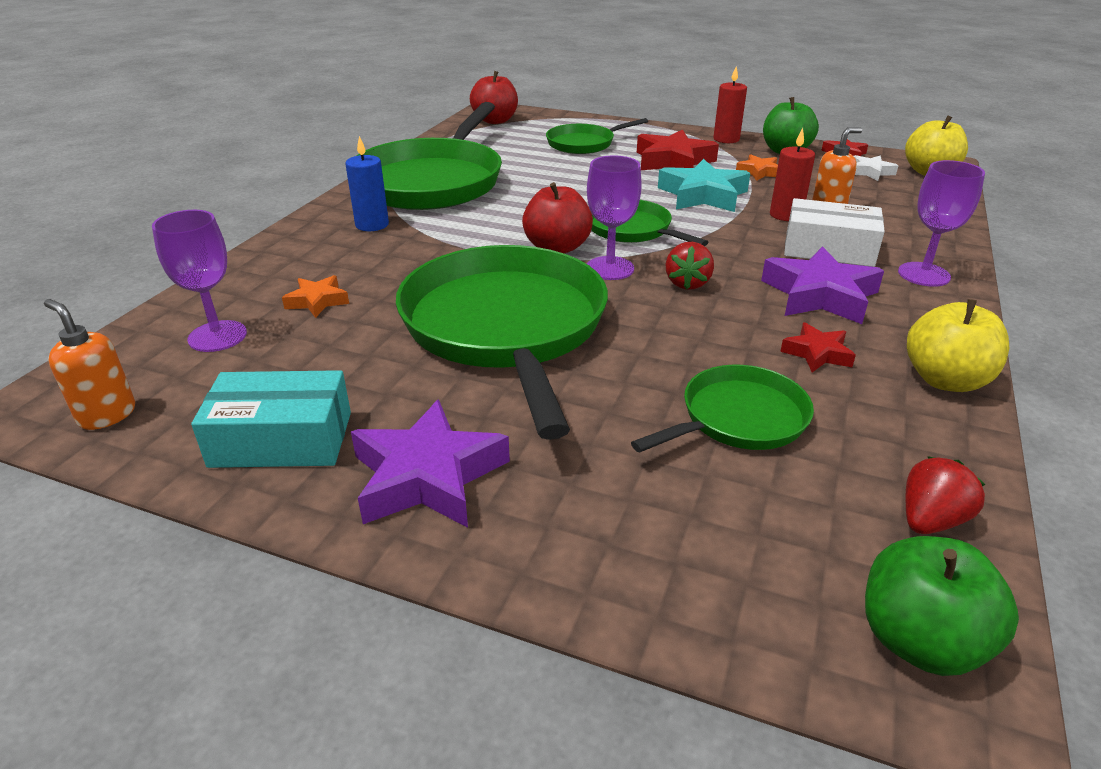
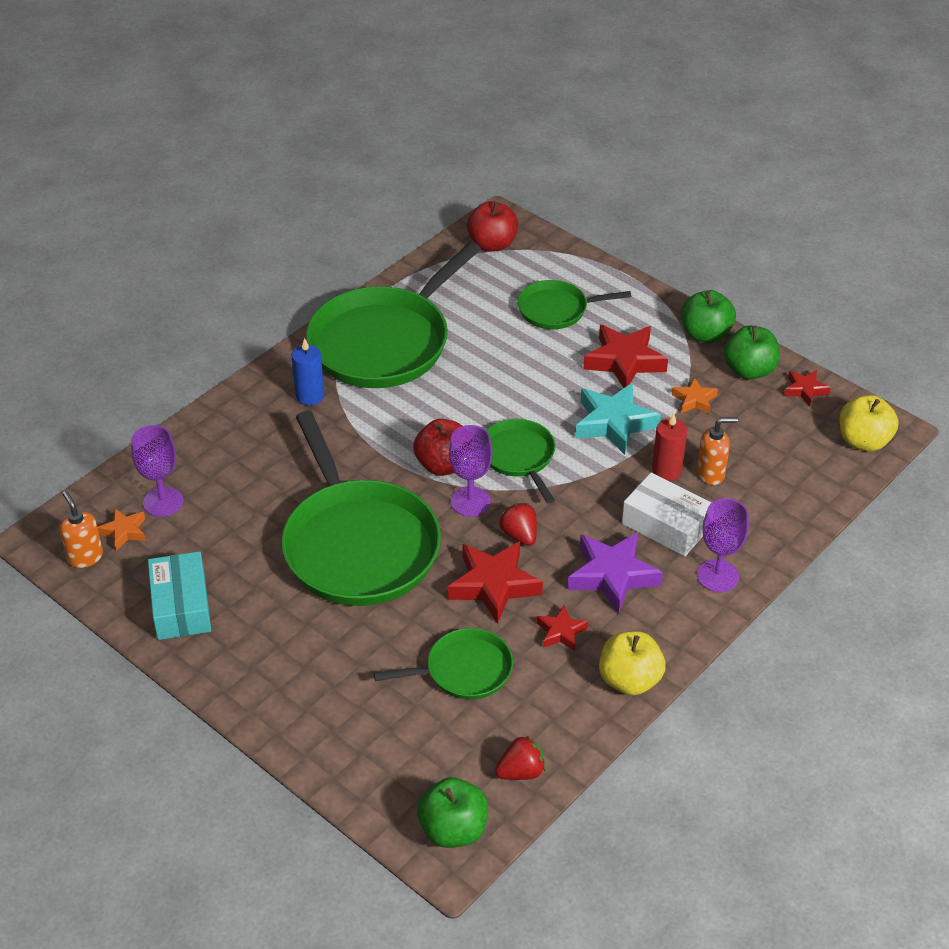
camera: 20 degrees right, 10 degrees up
turquoise box [191,370,351,468] -> turquoise box turned 60 degrees clockwise [148,551,211,640]
orange star [282,275,349,318] -> orange star moved to [97,508,146,551]
purple star [351,399,510,528] -> none
green pan [396,245,608,440] -> green pan turned 150 degrees clockwise [281,411,441,606]
red strawberry [666,242,714,290] -> red strawberry turned 120 degrees clockwise [500,503,537,546]
red candle [713,66,747,143] -> green apple [681,290,736,343]
white star [853,155,898,181] -> none
none -> red star [448,541,543,624]

